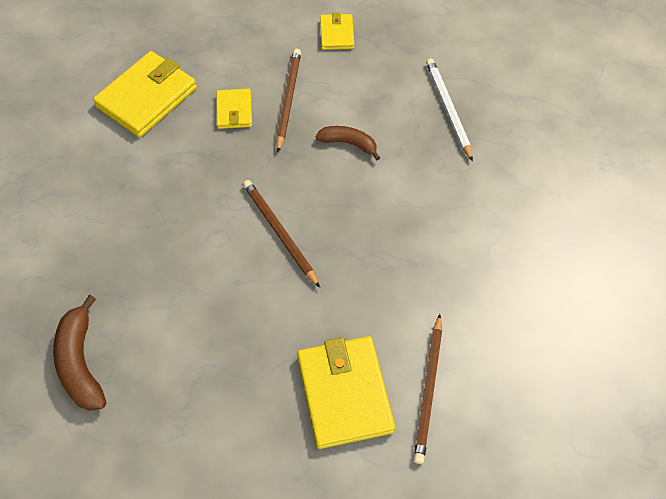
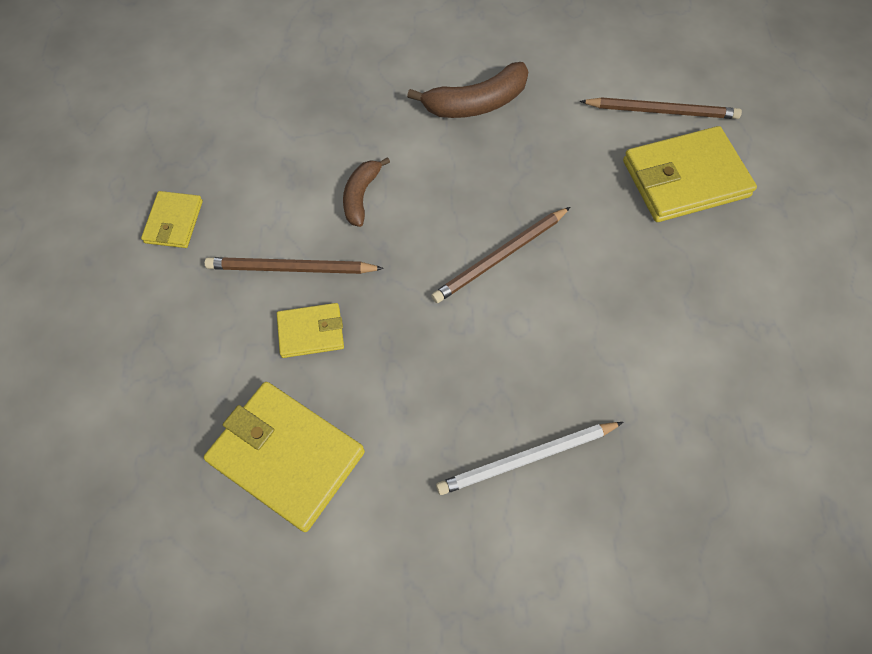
camera: 95 degrees left, 5 degrees up
brown banana [53,295,106,411] -> brown banana moved to [407,62,528,118]
yellow wallet [320,12,354,50] -> yellow wallet turned 75 degrees counterclockwise [141,191,203,248]
white pencil [426,58,473,162] -> white pencil moved to [436,422,623,495]

